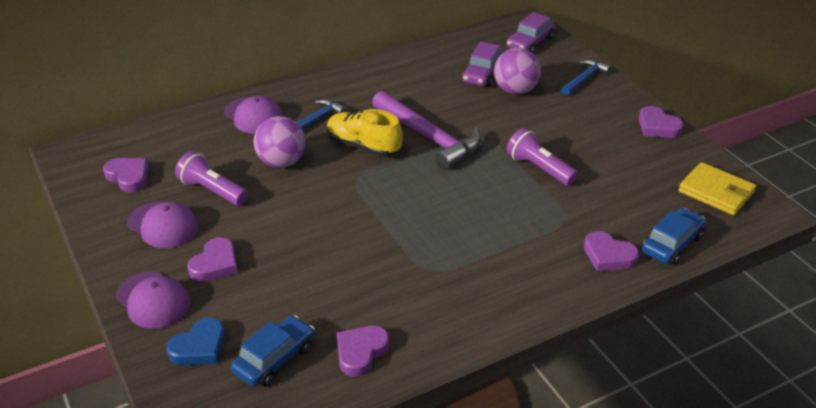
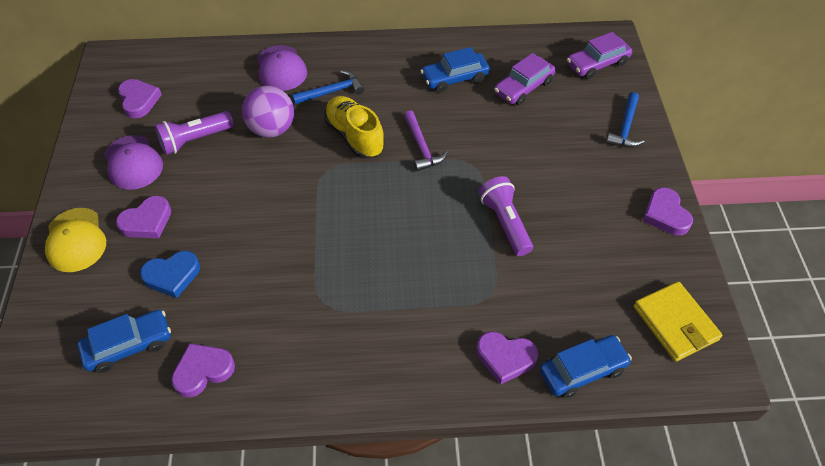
camera: 25 degrees right, 15 degrees up
purple cap [116,272,190,329] -> yellow cap [45,208,106,272]
blue heart [167,318,225,365] -> blue heart moved to [140,251,200,298]
purple flashlight [175,151,248,206] -> purple flashlight turned 90 degrees counterclockwise [155,111,234,155]
purple hammer [372,91,481,170] -> purple hammer [404,110,448,171], size x0.55
purple ball [494,48,541,95] -> none
blue hammer [562,59,612,95] -> blue hammer turned 135 degrees clockwise [606,92,645,148]
purple heart [584,231,639,271] -> purple heart turned 45 degrees counterclockwise [477,332,538,385]
none -> blue car [420,47,490,93]

